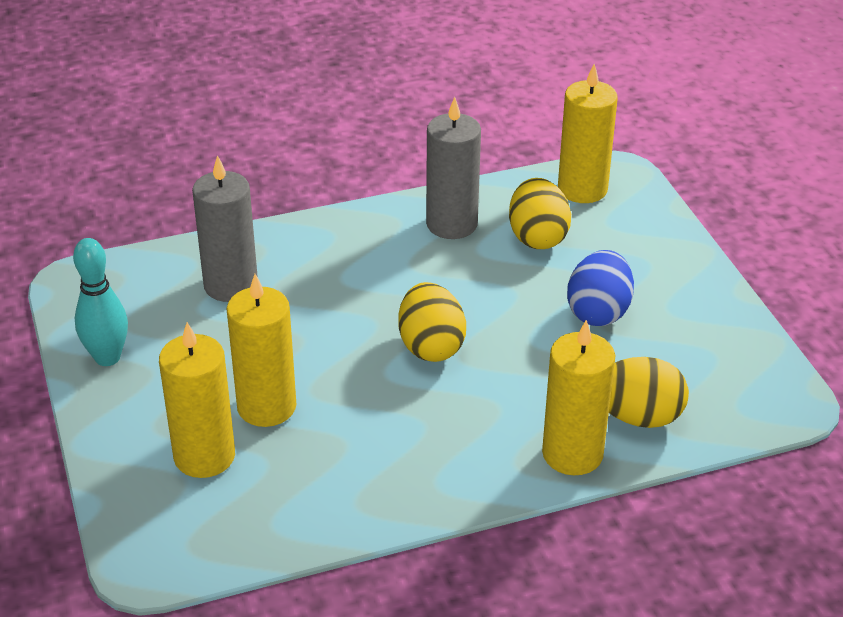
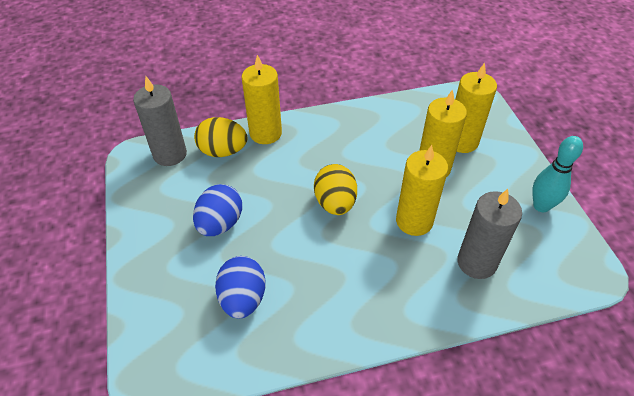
camera: 175 degrees left, 10 degrees up
grey candle [426,97,481,239] -> grey candle moved to [133,77,187,166]
yellow egg [509,178,571,249] -> blue egg [215,256,266,318]
yellow candle [558,64,618,203] -> yellow candle moved to [396,145,448,236]

